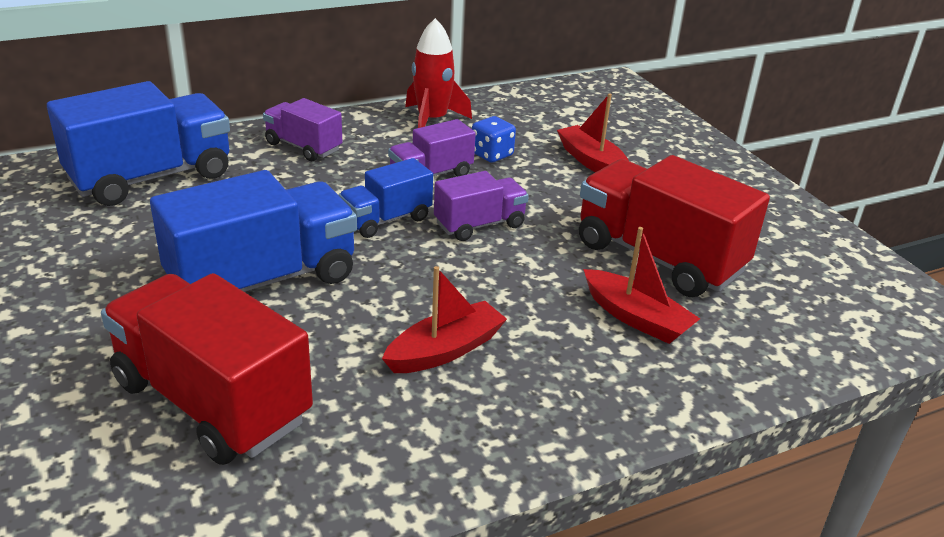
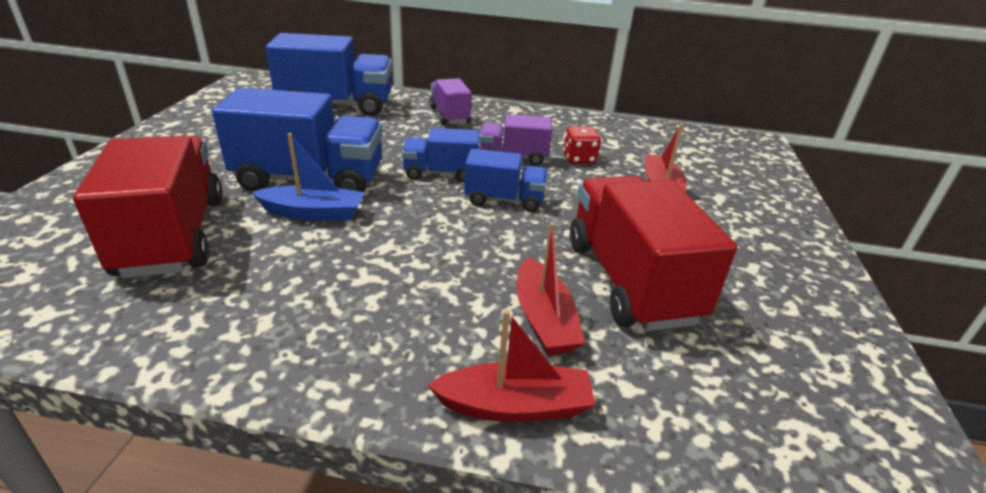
camera: 35 degrees right, 0 degrees up
red boat [382,266,507,373] -> red boat moved to [427,310,596,422]
red rocket [405,18,472,128] -> none
purple truck [434,171,529,241] -> blue truck [464,149,548,212]
blue dice [472,116,516,163] -> red dice [563,126,601,164]
none -> blue boat [251,133,365,221]

